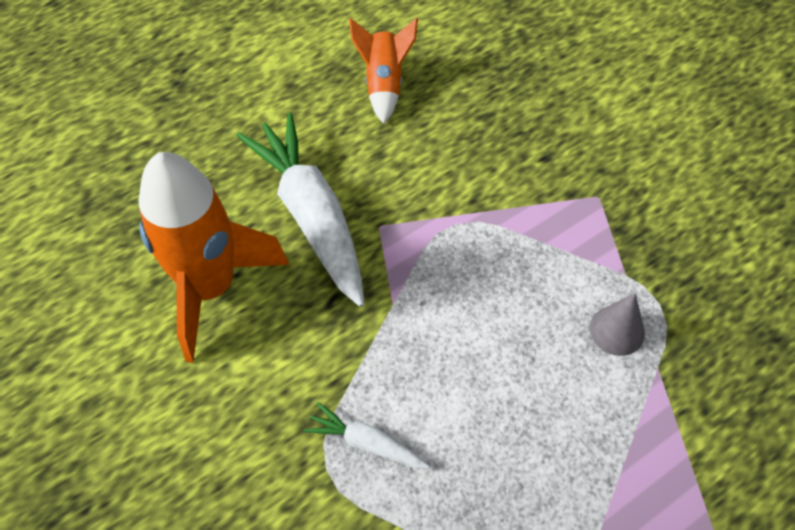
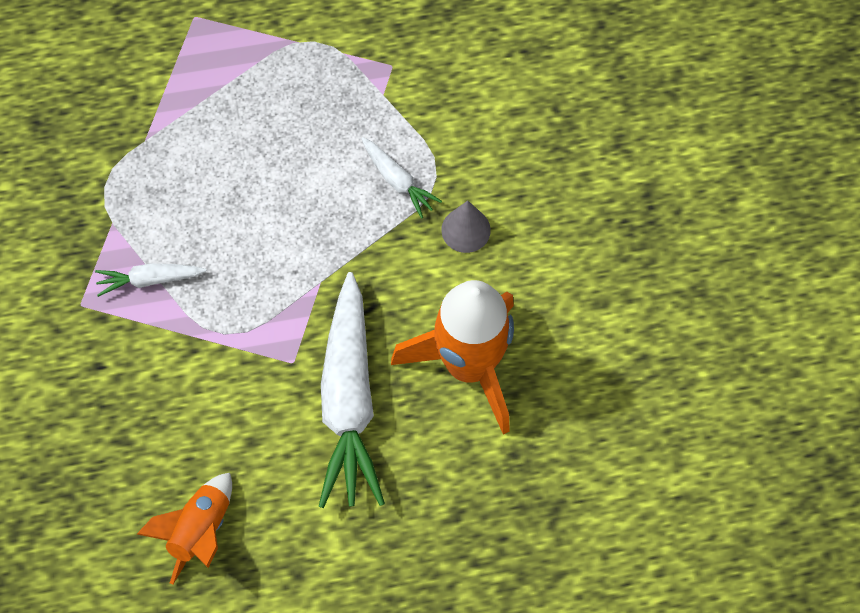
camera: 155 degrees left, 10 degrees up
grey cone [590,293,645,356] -> grey cone moved to [441,201,491,253]
none -> white carrot [95,263,207,297]

